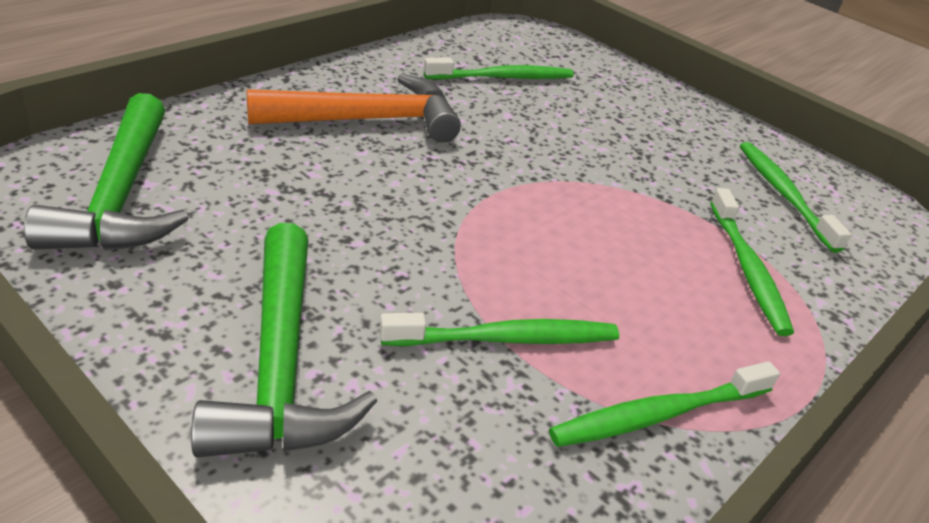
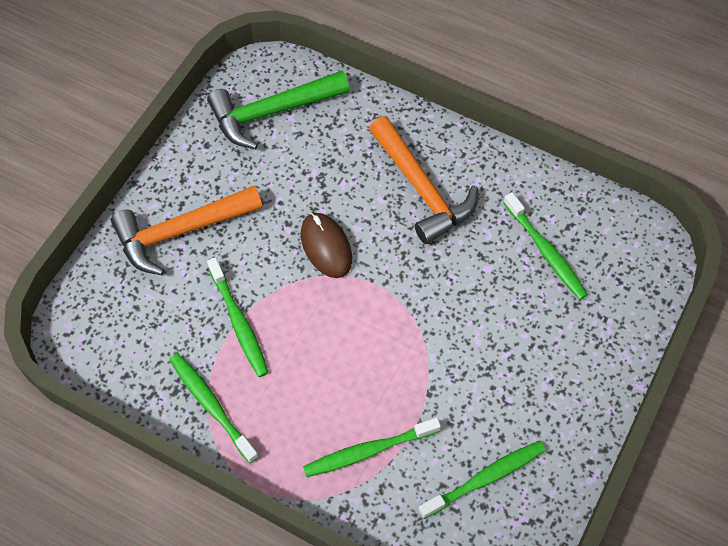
camera: 80 degrees right, 25 degrees up
green hammer [191,223,377,458] -> orange hammer [111,186,262,275]
none -> brown mouse [301,213,352,278]

